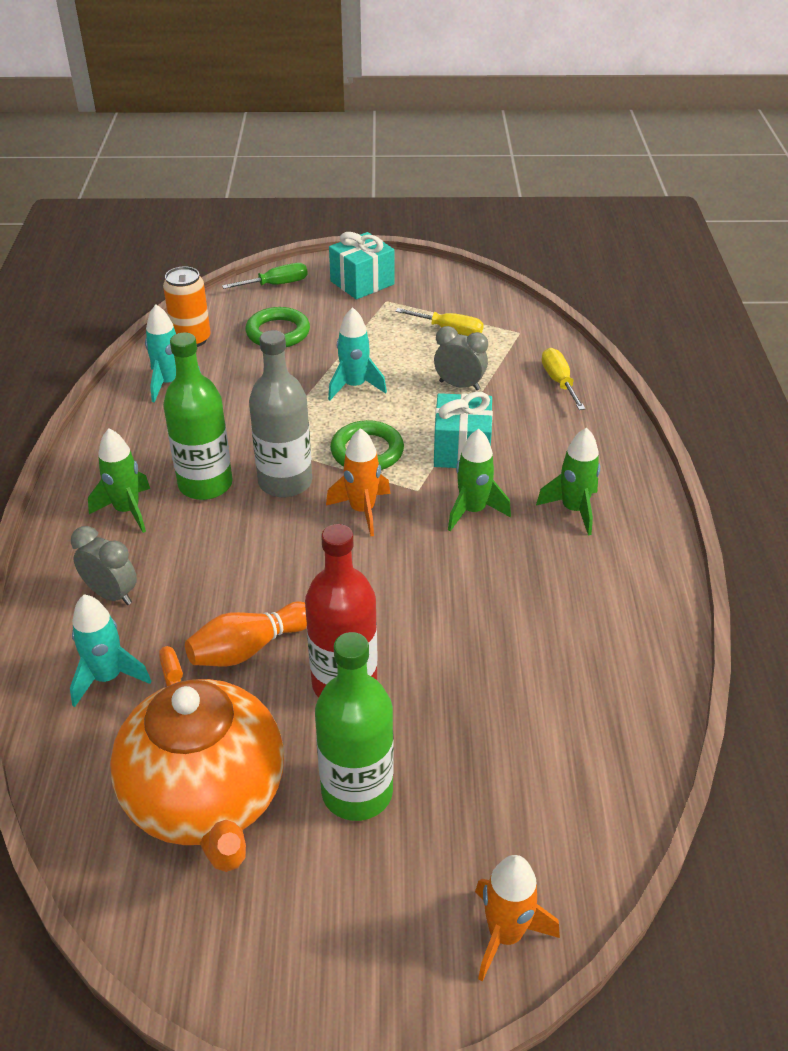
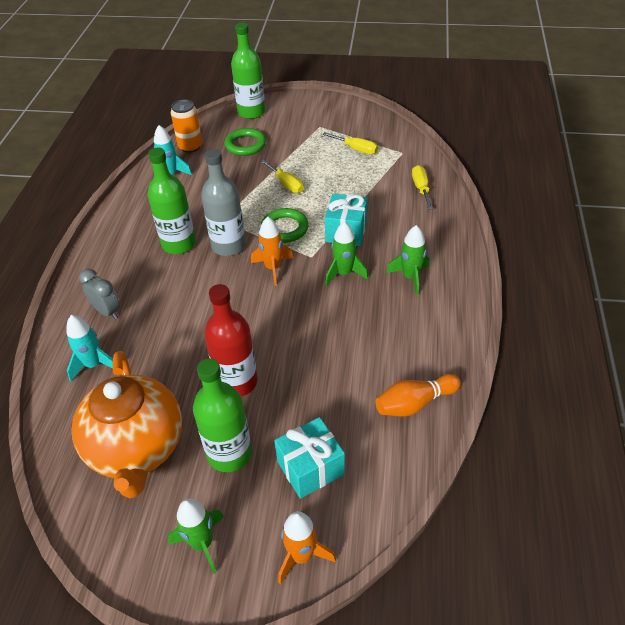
camera: 10 degrees right, 5 degrees up
green rocket [88,428,150,533] -> green rocket moved to [168,498,224,574]
orange bowling pin [185,602,307,666] -> orange bowling pin moved to [375,374,461,417]
green screwdriver [222,263,308,289] -> green bottle [231,23,265,119]
turquoise rocket [328,307,387,400] -> yellow screwdriver [260,160,304,193]
turquoise gift [329,232,395,300] -> turquoise gift moved to [274,417,345,499]
grey clock [434,326,488,390] -> none

